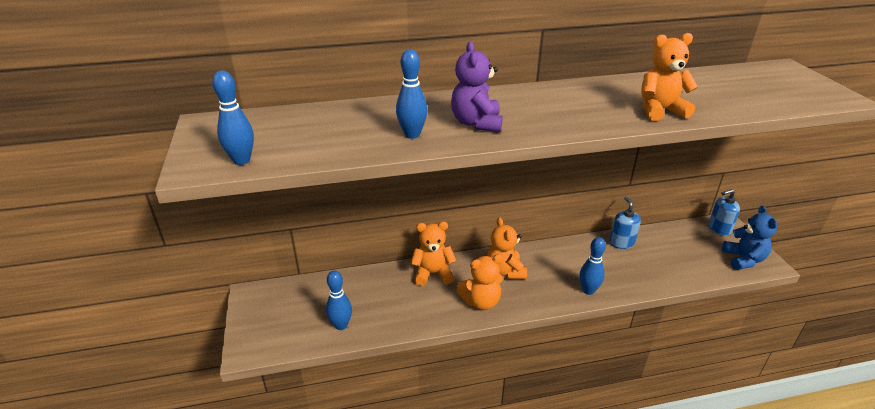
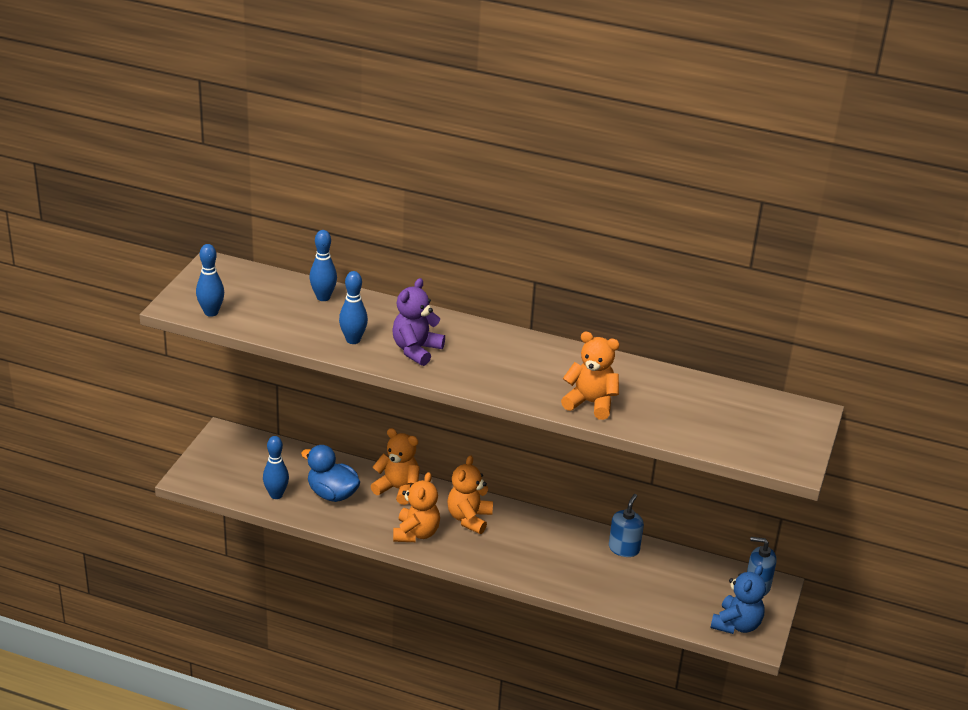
camera: 30 degrees right, 0 degrees up
orange teddy bear [457,254,503,310] -> orange teddy bear turned 90 degrees counterclockwise [393,472,440,542]
blue bowling pin [580,237,606,295] -> blue bowling pin moved to [309,230,337,301]
none -> blue duck [301,445,360,502]

